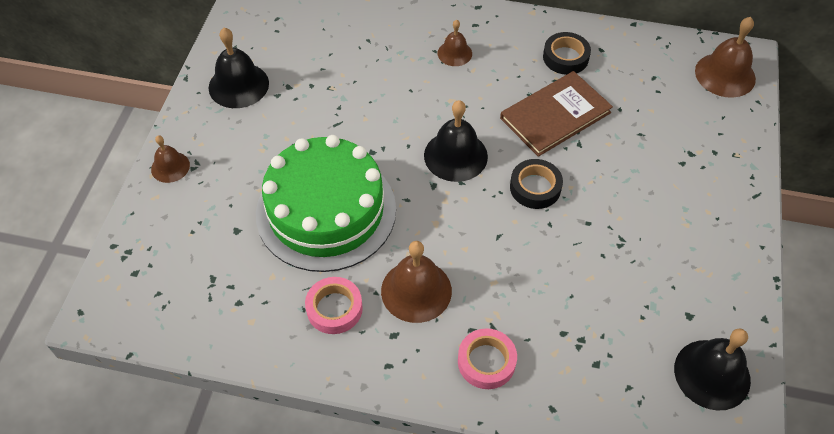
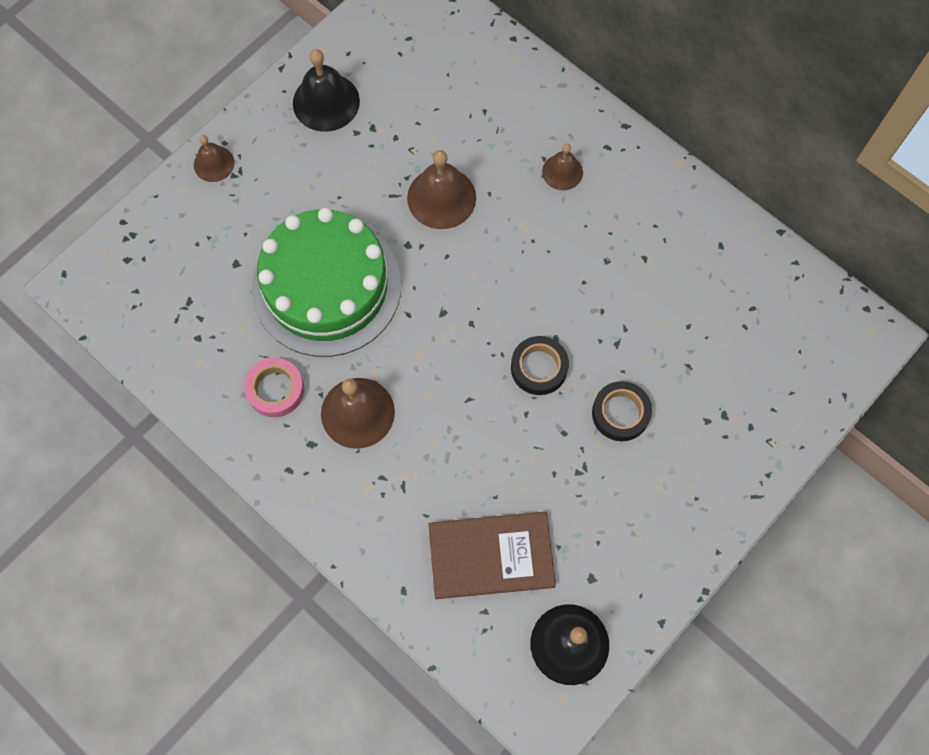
camera: 30 degrees right, 15 degrees up
black bell [424,100,488,182] -> none
pink tape [458,328,517,389] -> none
brown book [500,71,613,157] -> brown book moved to [428,512,556,599]
black tape [543,32,591,75] -> black tape moved to [592,381,652,441]
brown bell [695,17,756,98] -> brown bell moved to [407,150,476,229]

